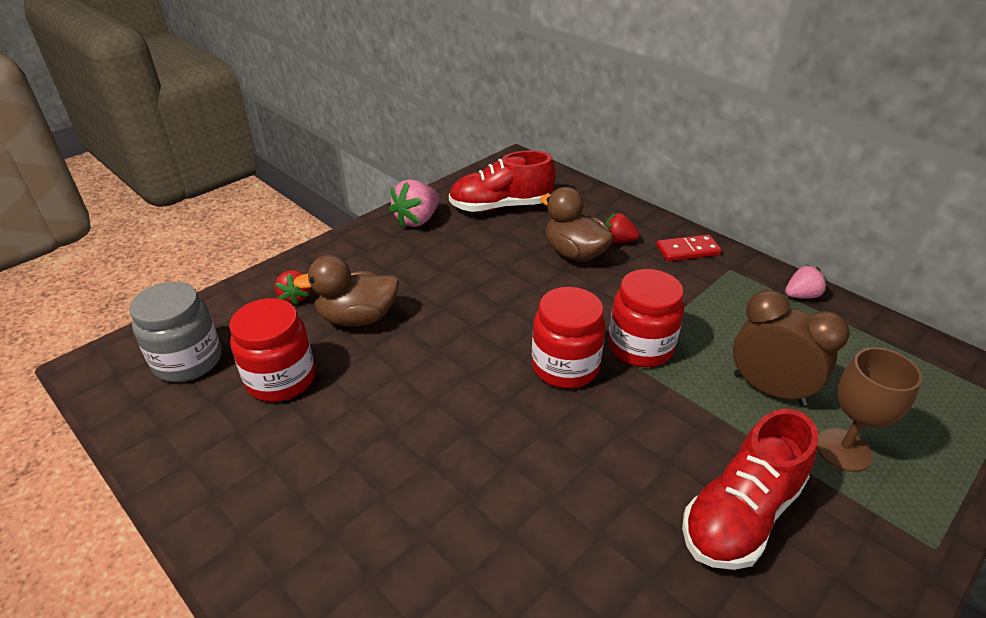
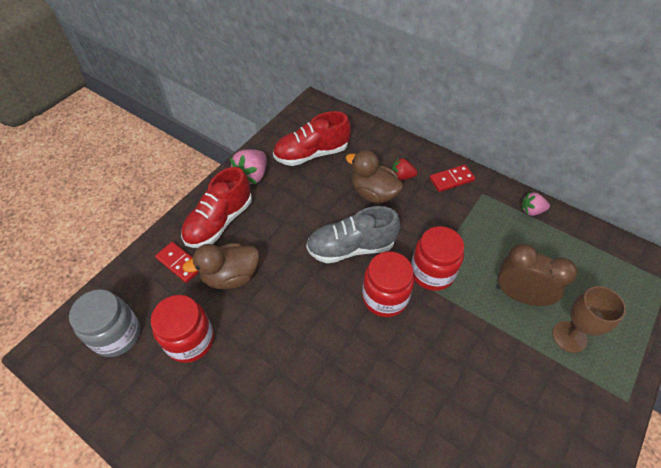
camera: 10 degrees left, 15 degrees up
red strawberry [275,270,310,305] -> red domino [155,242,199,283]
red shoe [682,409,818,570] -> red shoe moved to [181,167,252,248]
pink strawberry [785,265,828,299] -> pink strawberry turned 150 degrees counterclockwise [522,192,550,216]
none -> grey shoe [306,206,400,264]

